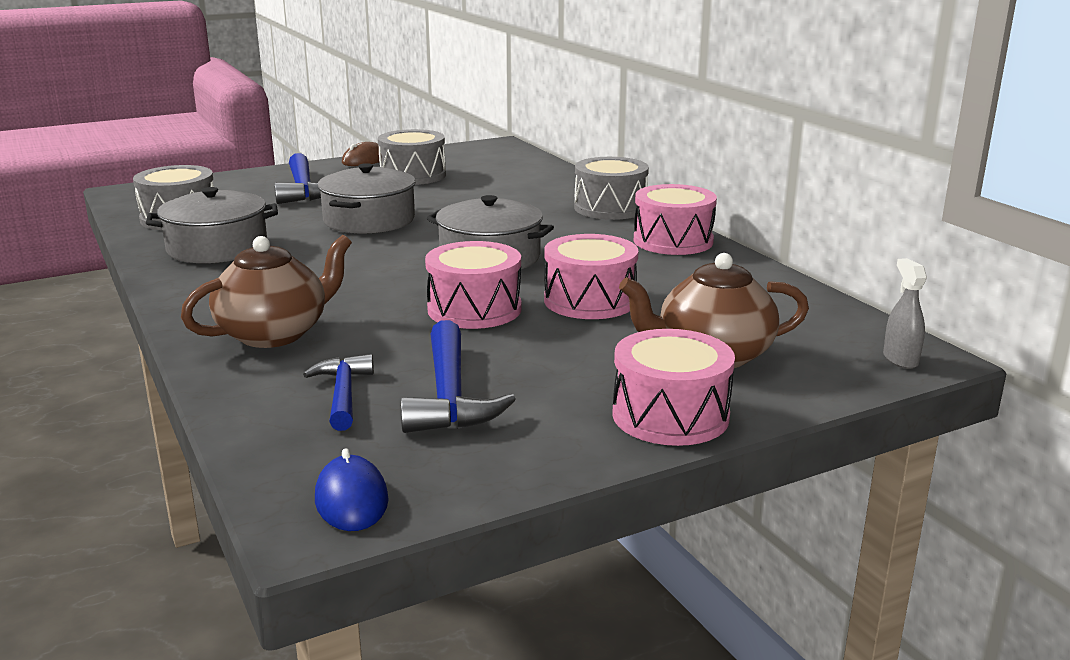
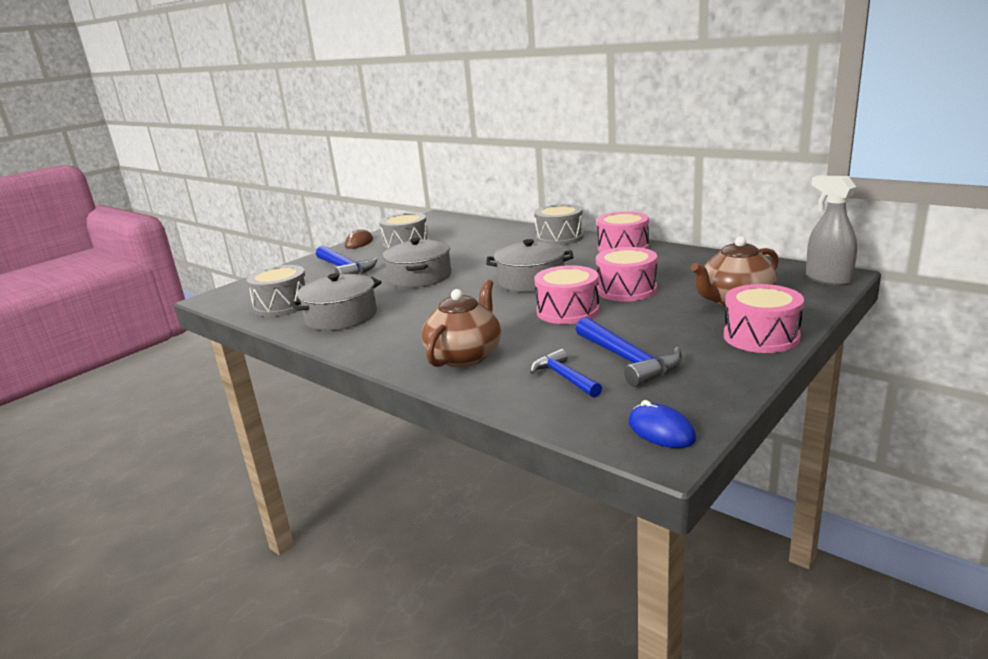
camera: 20 degrees left, 0 degrees up
grey spray bottle [883,258,927,369] -> grey spray bottle [806,175,857,286], size x1.73

